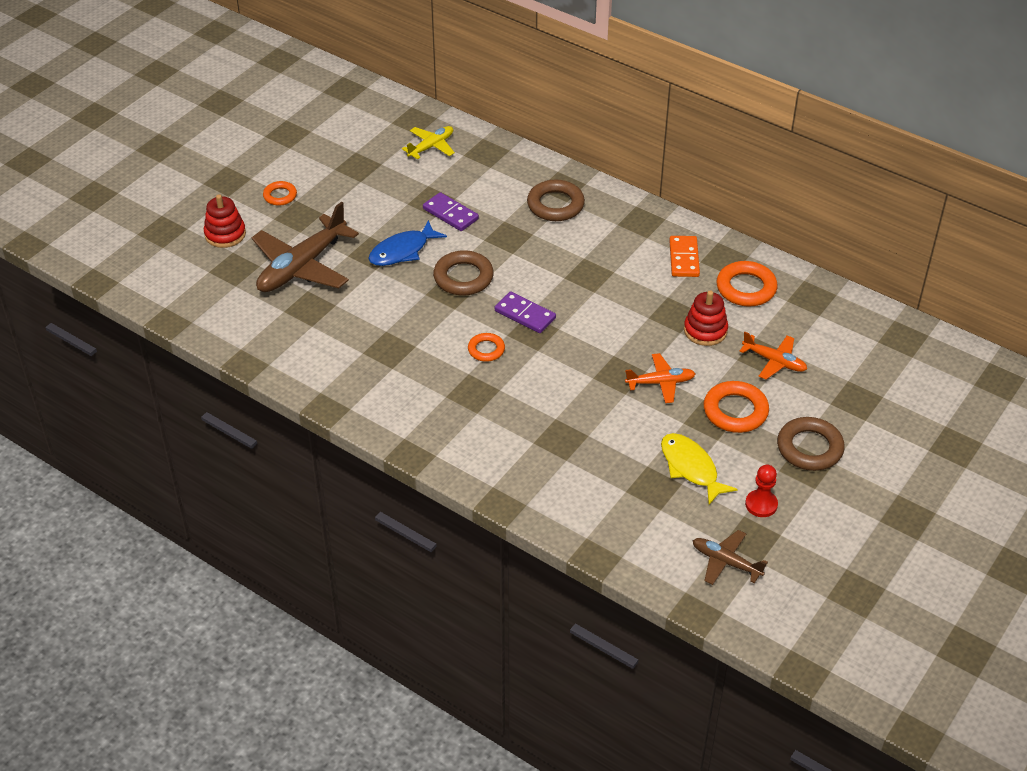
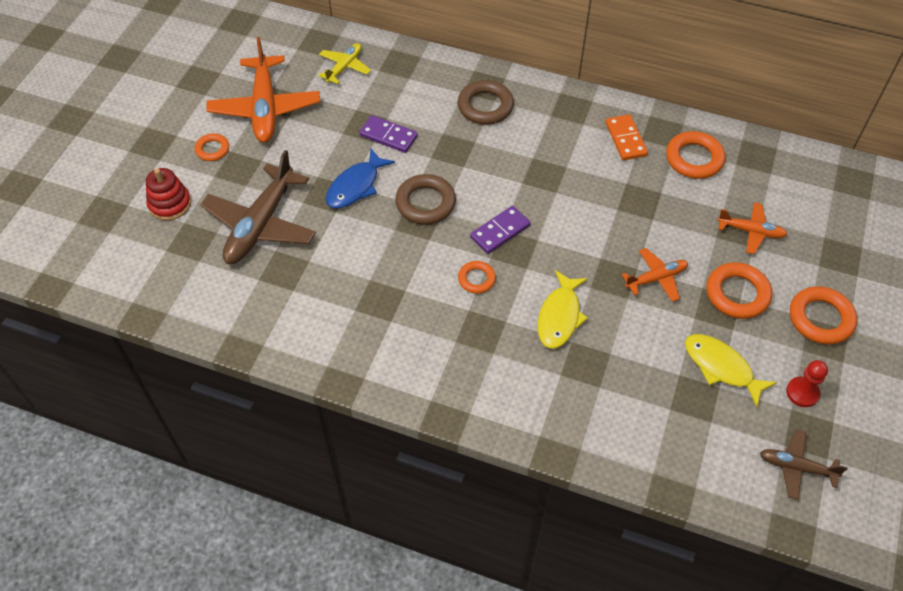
camera: 15 degrees left, 10 degrees up
purple domino [495,291,556,333] -> purple domino turned 60 degrees counterclockwise [470,206,531,254]
red stacking toy [684,291,728,346] -> none
brown ring [777,417,845,471] -> orange ring [790,286,857,345]
none -> orange plane [206,37,320,143]
none -> yellow fish [538,270,588,348]

